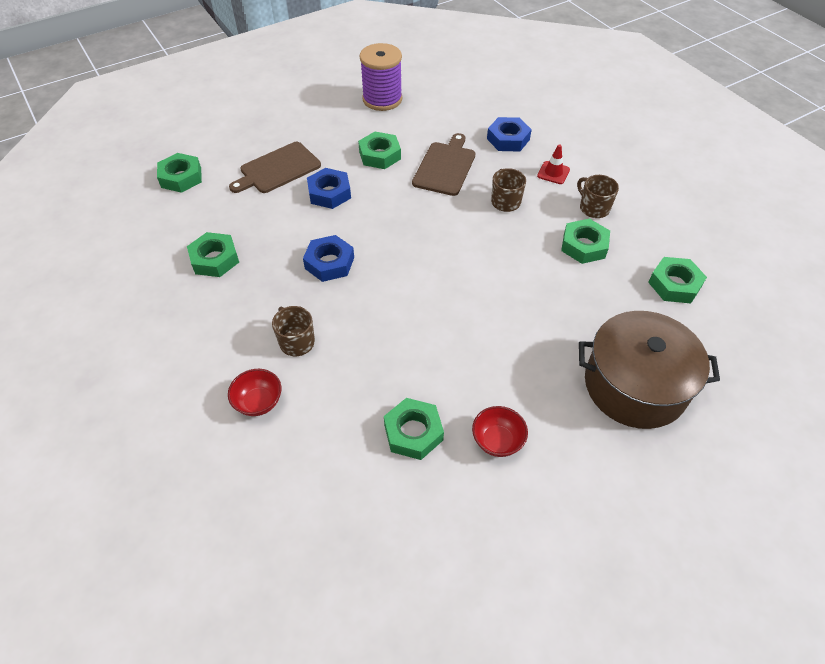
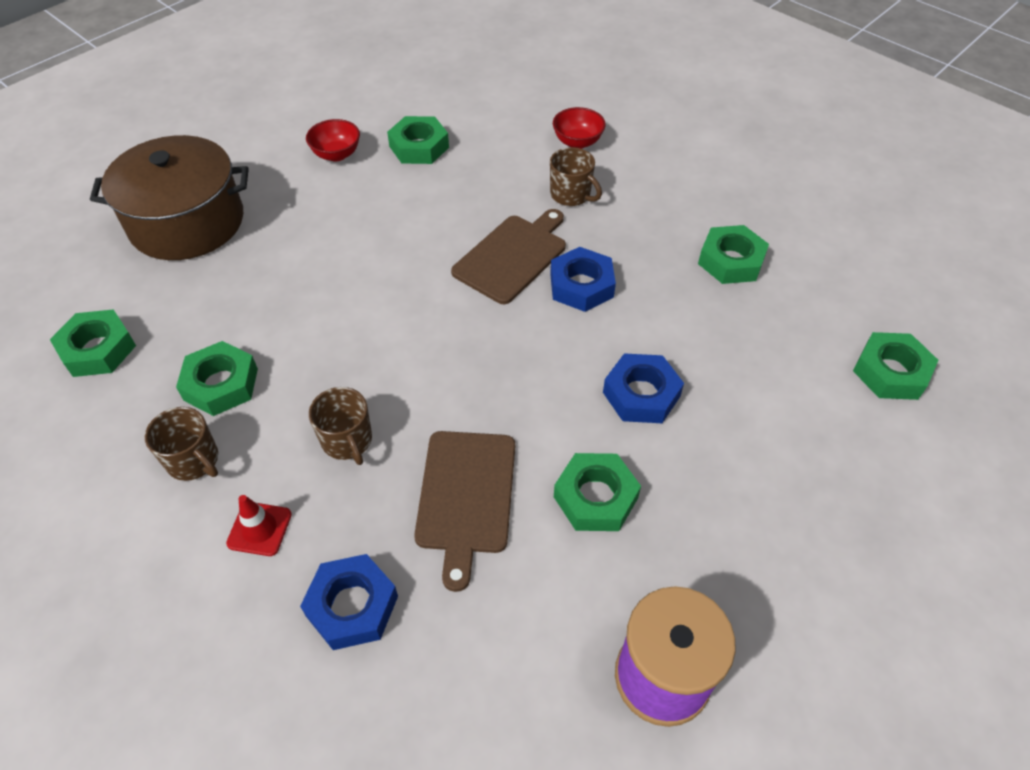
camera: 165 degrees right, 0 degrees up
brown cutting board [229,142,321,193] -> brown cutting board moved to [451,209,566,304]

